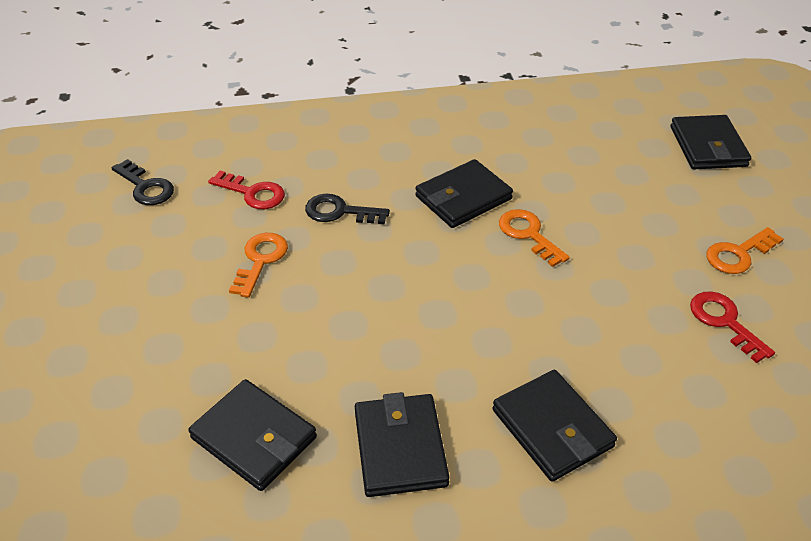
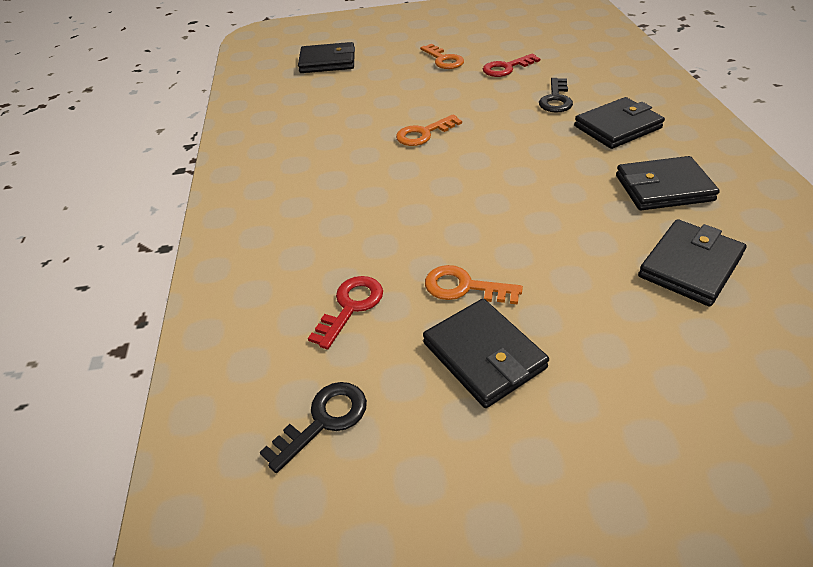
camera: 85 degrees left, 0 degrees up
black key [305,194,390,225] -> black key moved to [539,78,573,112]
black wallet [415,159,513,228] -> black wallet moved to [423,299,549,408]

